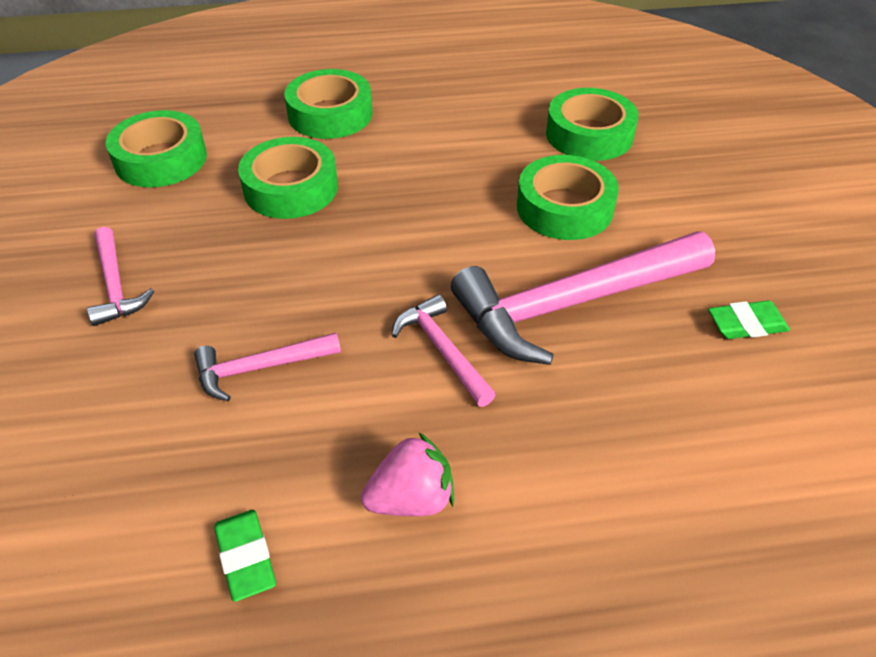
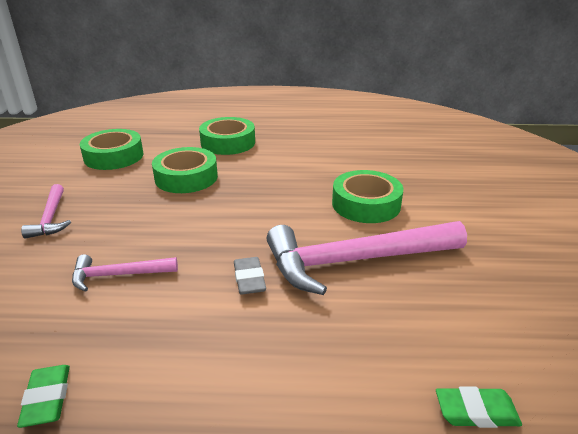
camera: 10 degrees right, 15 degrees down
pink strawberry [361,433,454,516] -> none
pink hammer [392,295,496,407] -> grey eraser [234,257,266,295]
green tape [546,88,638,161] -> none
green eraser [708,301,790,339] -> green eraser moved to [436,386,522,428]

